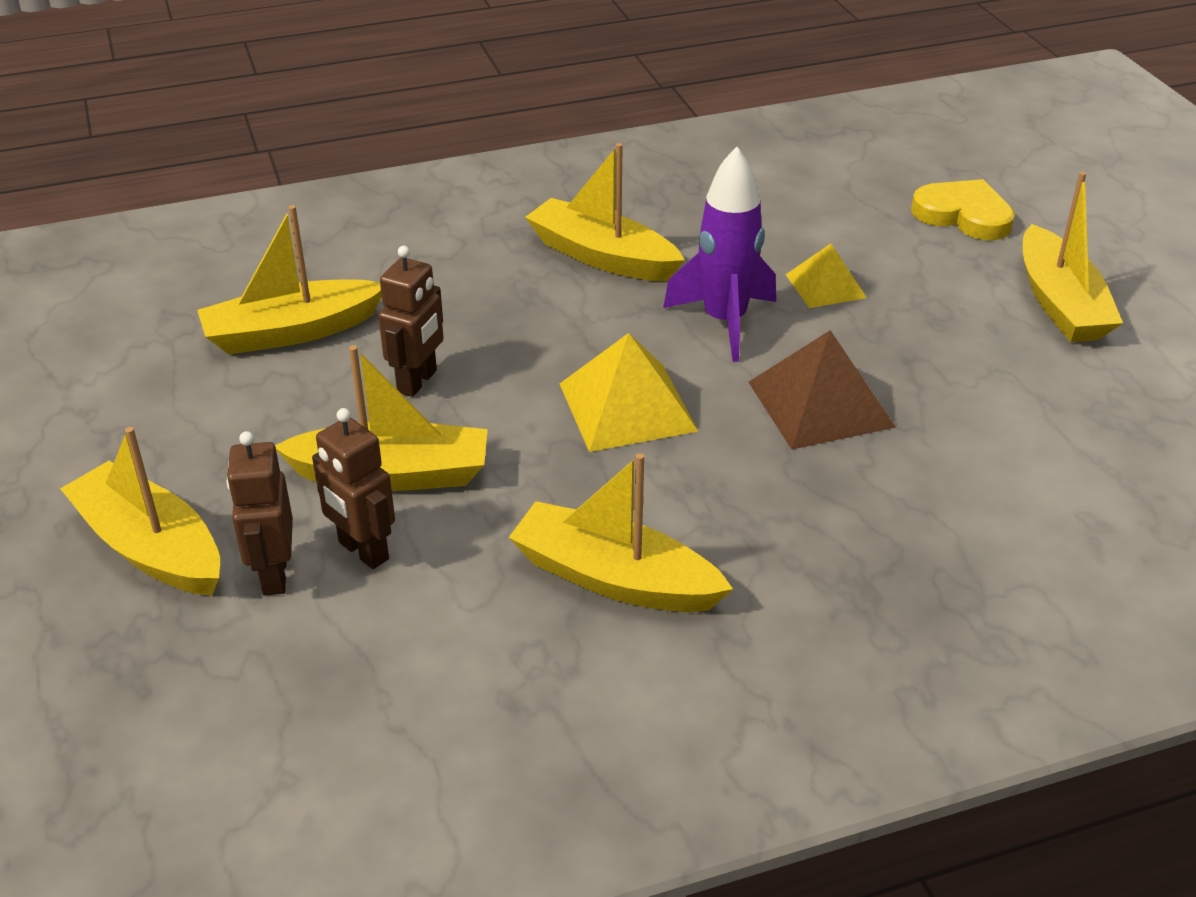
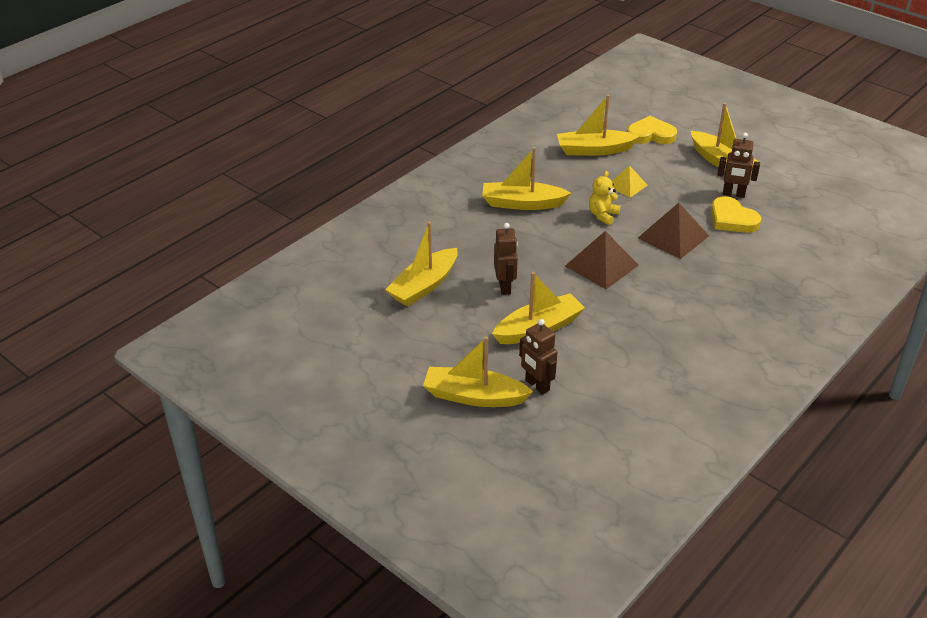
camera: 30 degrees left, 0 degrees up
brown robot [312,408,395,569] -> brown robot moved to [717,133,760,198]
yellow boat [508,453,733,612] -> yellow boat moved to [557,94,640,156]
yellow pyramid [560,333,698,452] -> brown pyramid [565,231,639,289]
purple rocket [663,147,776,362] -> yellow teddy bear [589,171,621,225]
none -> yellow heart [711,196,761,233]

